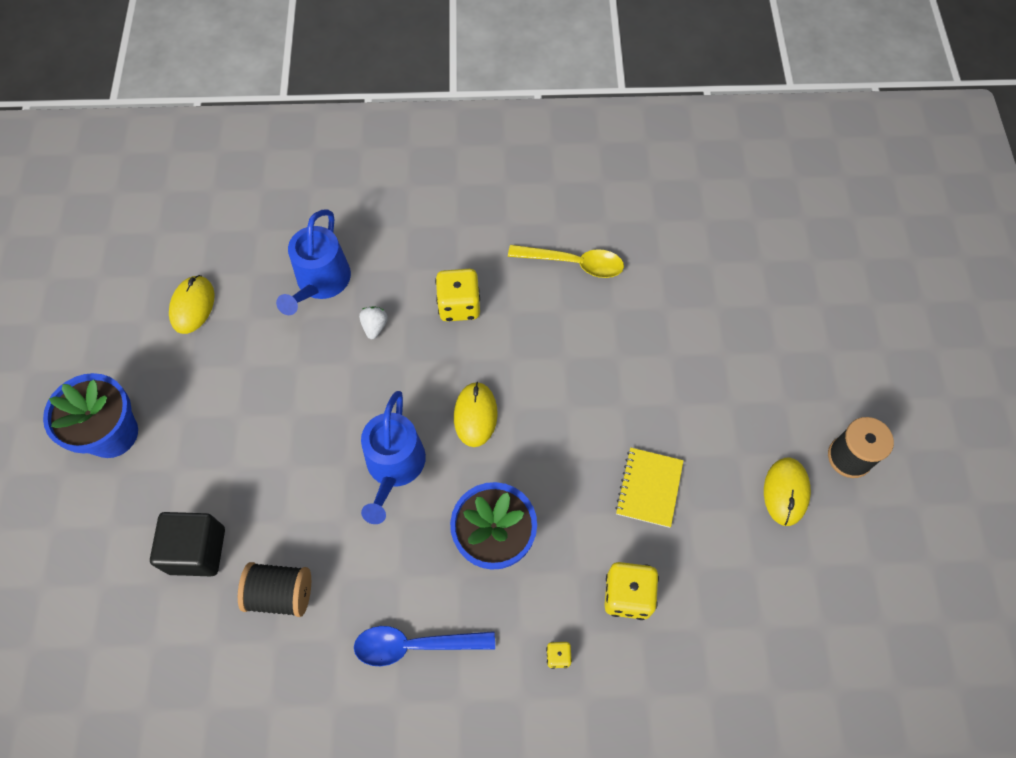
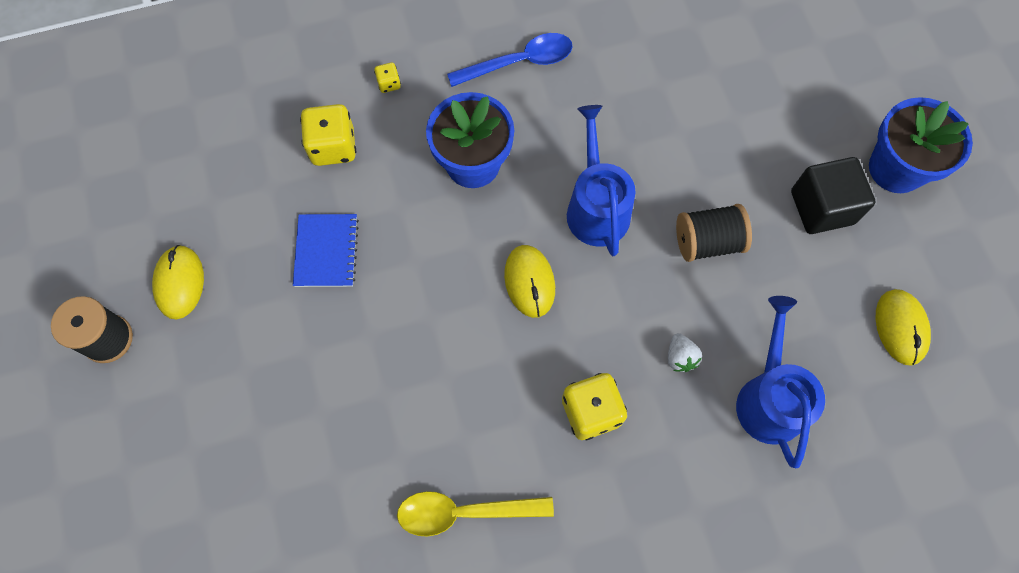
camera: 165 degrees right, 5 degrees up
black cube [150,512,225,576] -> black cube moved to [791,157,875,234]
black spool [238,562,311,617] -> black spool moved to [676,204,752,262]
yellow notebook [615,447,684,528] -> blue notebook [293,214,359,287]

